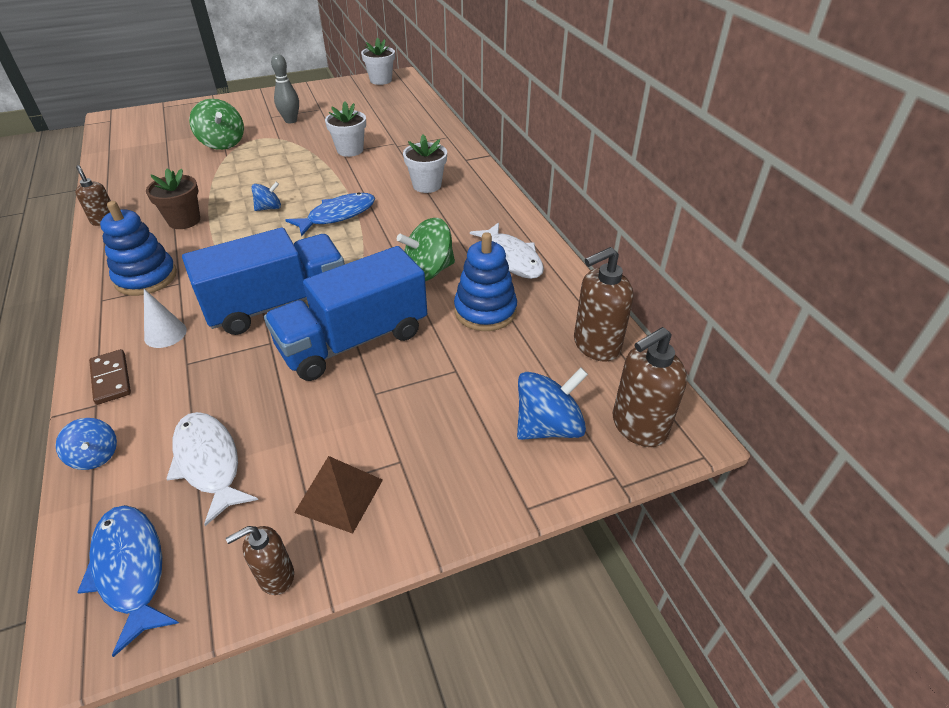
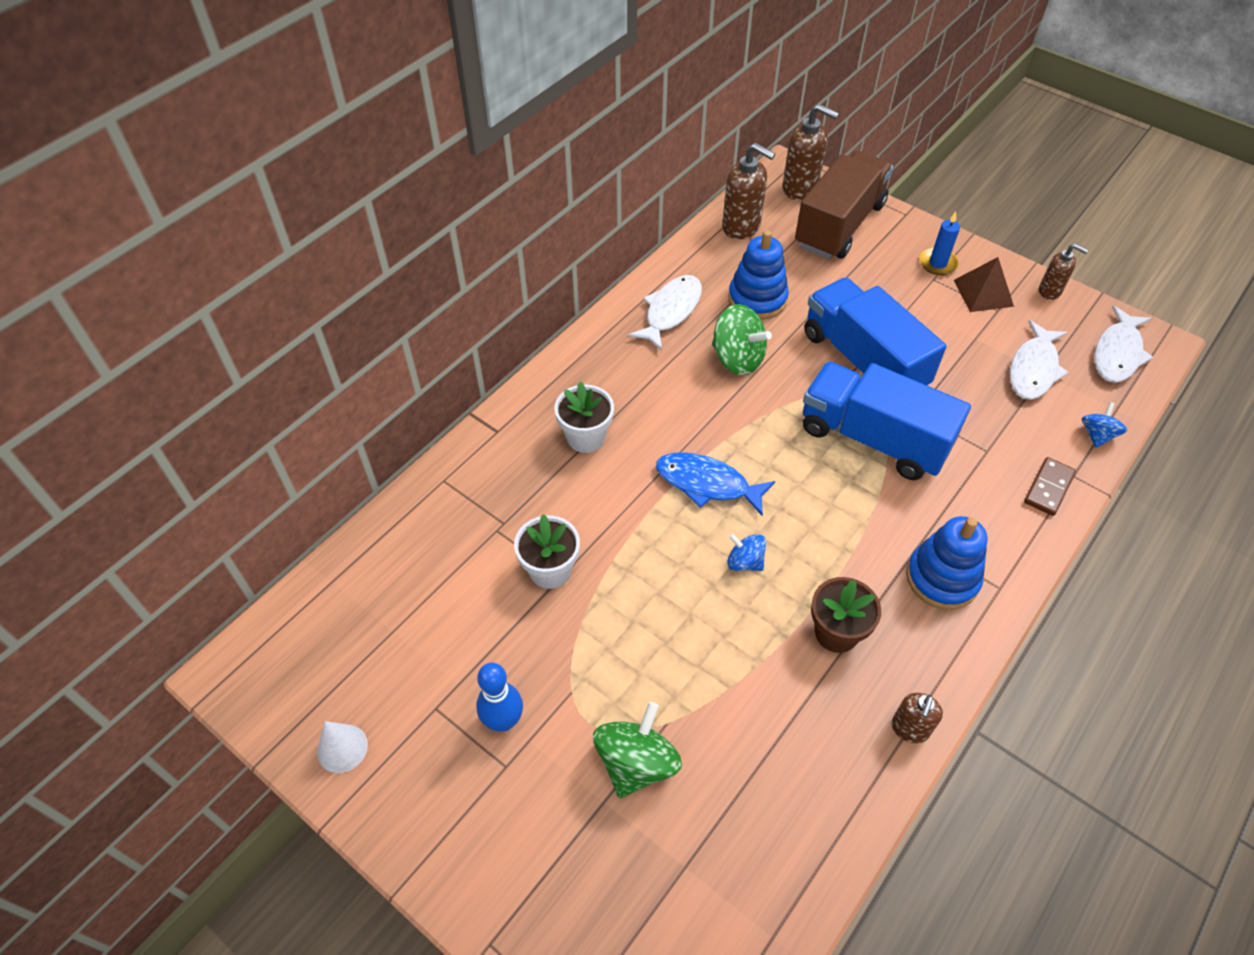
camera: 120 degrees left, 10 degrees up
blue fish [77,505,179,657] -> white fish [1095,306,1153,383]
white cone [144,289,187,348] -> white cone moved to [317,721,368,773]
blue truck [264,246,427,381] -> blue truck turned 150 degrees counterclockwise [804,277,946,385]
grey bowling pin [271,54,299,123] -> blue bowling pin [476,663,523,732]
white flower pot [361,37,395,85] -> none
blue spinning top [517,368,588,440] -> brown truck [795,151,893,259]
none -> blue candle [919,212,960,275]

